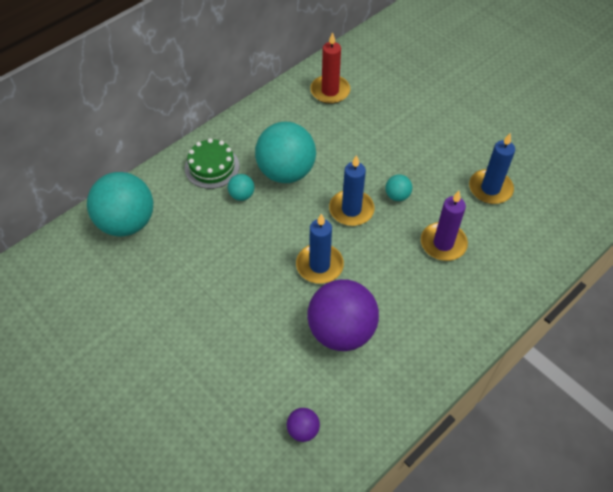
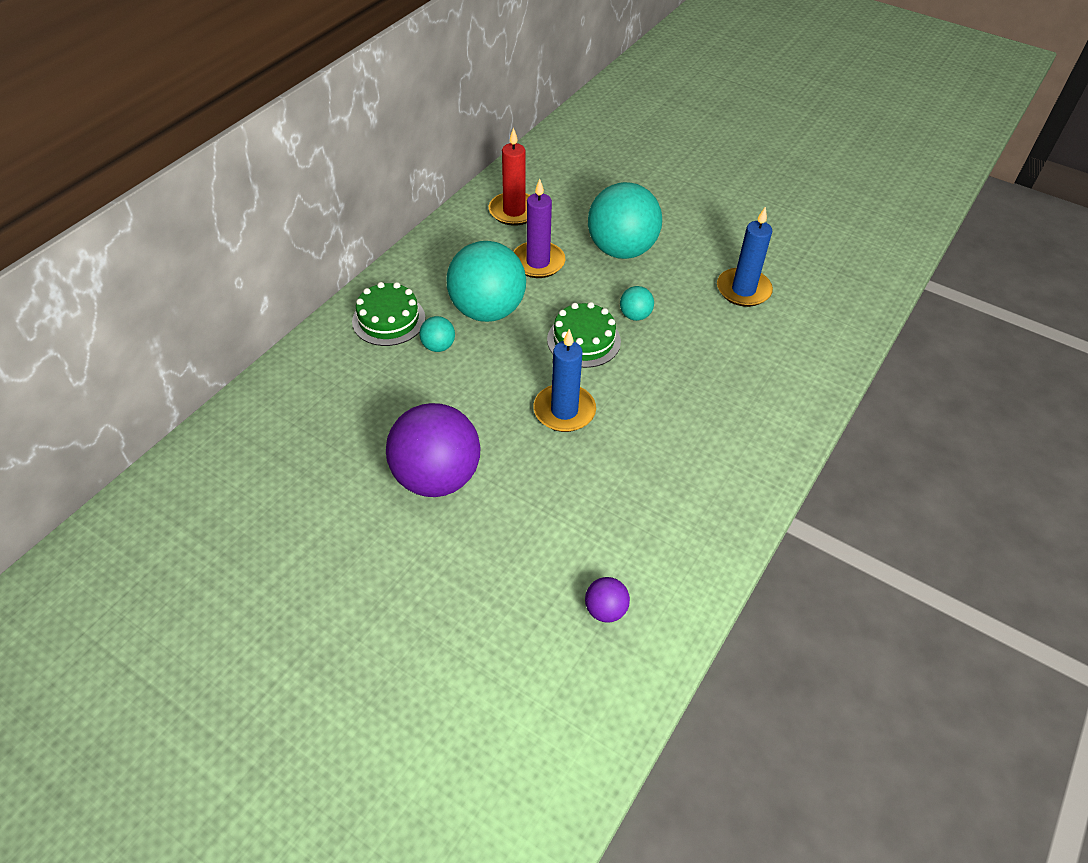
camera: 15 degrees left, 5 degrees down
turquoise ball [87,172,153,236] -> turquoise ball moved to [588,182,662,259]
purple ball [307,279,379,351] -> purple ball moved to [386,403,481,497]
blue candle [329,155,375,226] -> green cake [547,302,621,368]
purple candle [421,191,468,261] -> purple candle moved to [513,179,565,278]

